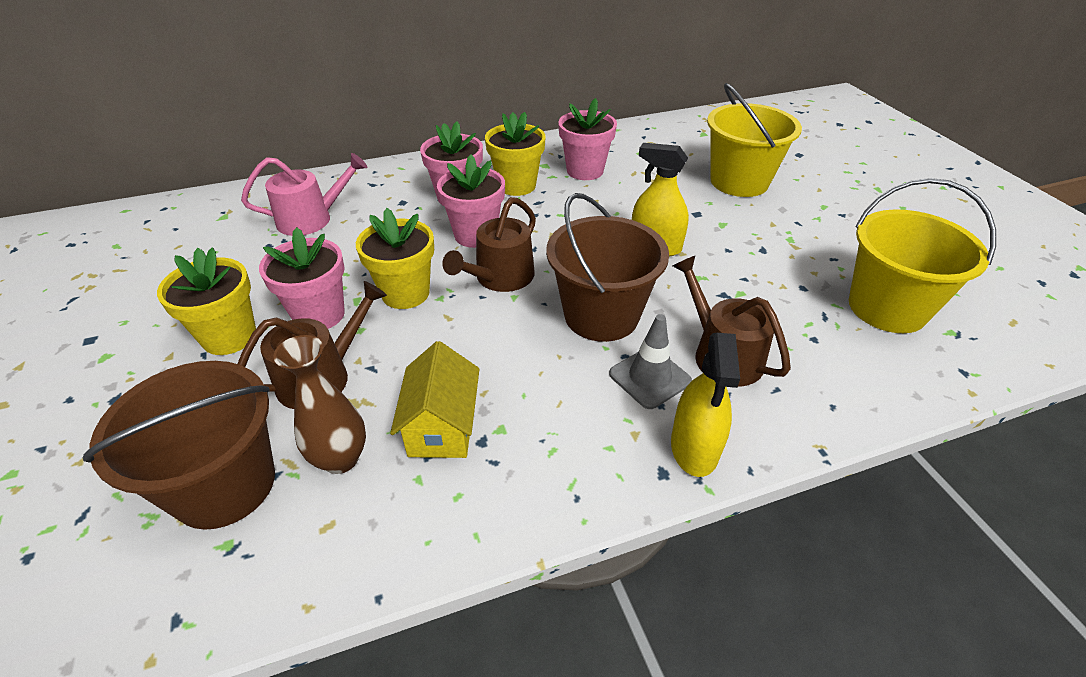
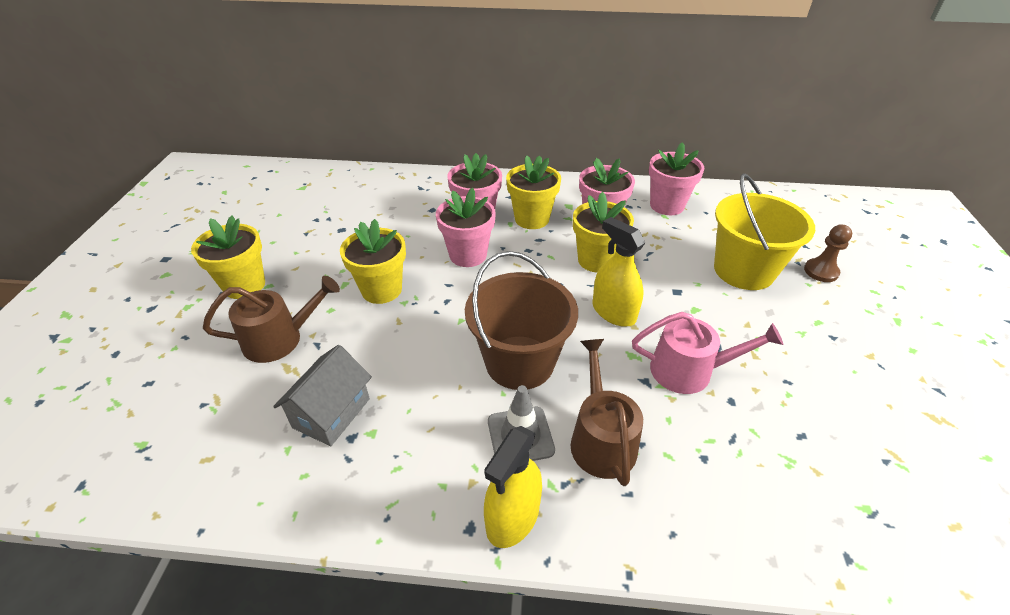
camera: 25 degrees right, 0 degrees up
brown bucket [82,361,275,530] -> none
pink watering can [241,153,367,236] -> pink watering can moved to [632,312,783,394]
pink flower pot [259,227,345,329] -> pink flower pot moved to [649,142,704,215]
brown vase [274,335,366,474] -> none
yellow house [390,341,479,458] -> grey house [273,345,372,446]
brown watering can [442,197,536,292] -> none
yellow bucket [849,178,996,333] -> none
none -> yellow flower pot [573,192,634,273]
none -> brown pawn [804,224,852,282]

